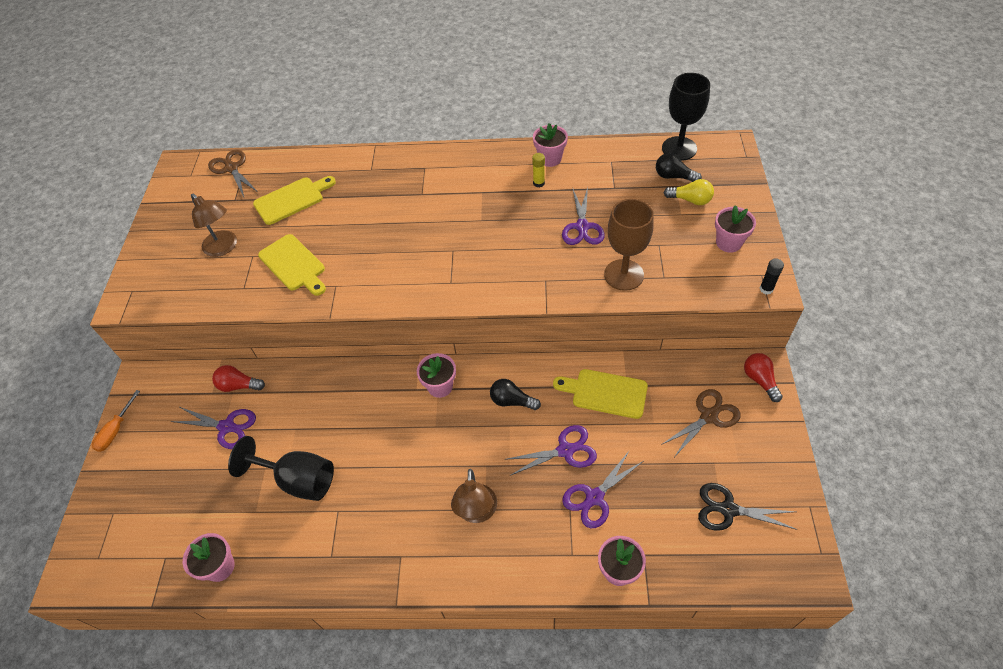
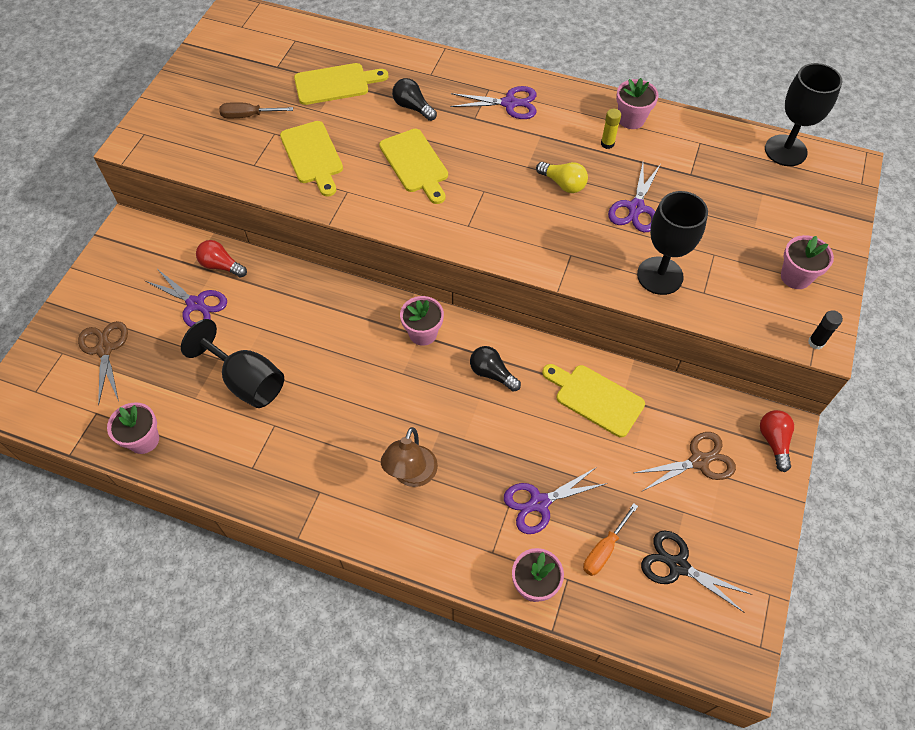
camera: 15 degrees right, 5 degrees up
orange screwdriver [92,390,140,452] -> orange screwdriver moved to [583,503,638,576]
brown lamp [191,194,237,257] -> brown screwdriver [219,102,293,118]
brown scissors [208,149,258,197] -> brown scissors moved to [78,321,128,405]
purple scissors [507,425,597,476] -> purple scissors moved to [450,86,537,119]
brown goblet [604,199,654,291] -> black goblet [637,191,708,295]
black light bulb [656,153,702,182] -> black light bulb moved to [392,78,437,121]
yellow light bulb [664,179,714,205] -> yellow light bulb moved to [536,162,588,193]
none -> yellow cutting board [379,129,448,204]

